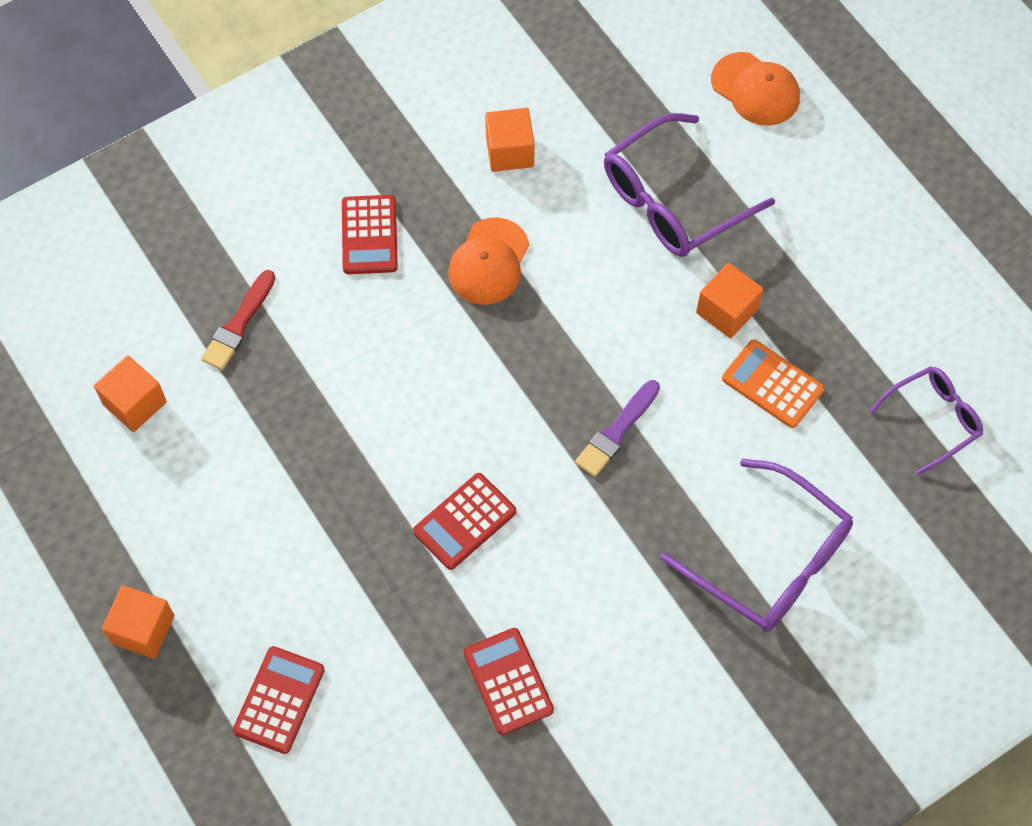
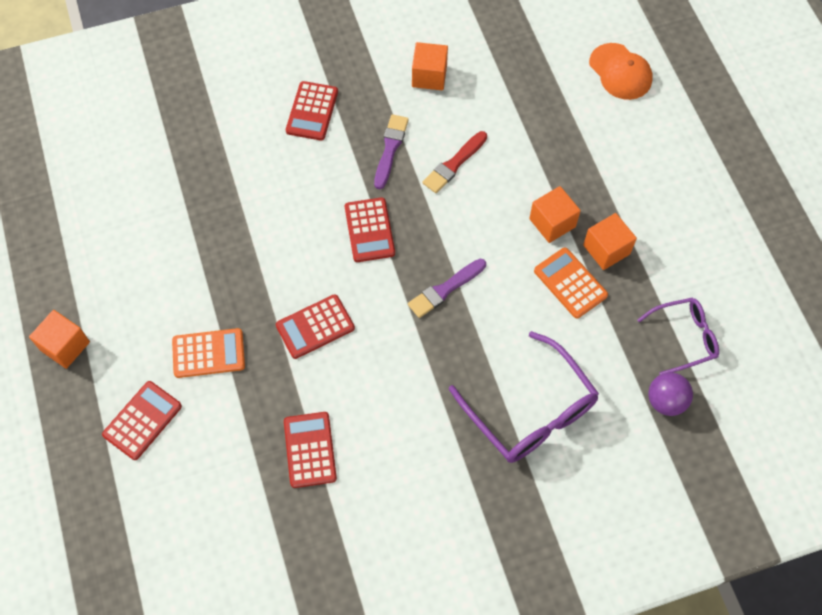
camera: 15 degrees right, 0 degrees up
orange cube [94,355,167,432] -> orange cube moved to [583,213,637,270]
red brush [201,270,275,370] -> red brush moved to [422,131,487,193]
orange cap [448,217,529,305] -> purple brush [374,114,409,189]
purple glasses [604,113,775,257] -> none
none -> orange calculator [172,328,245,378]
none -> red calculator [345,197,395,262]
none -> purple ball [648,372,693,416]

